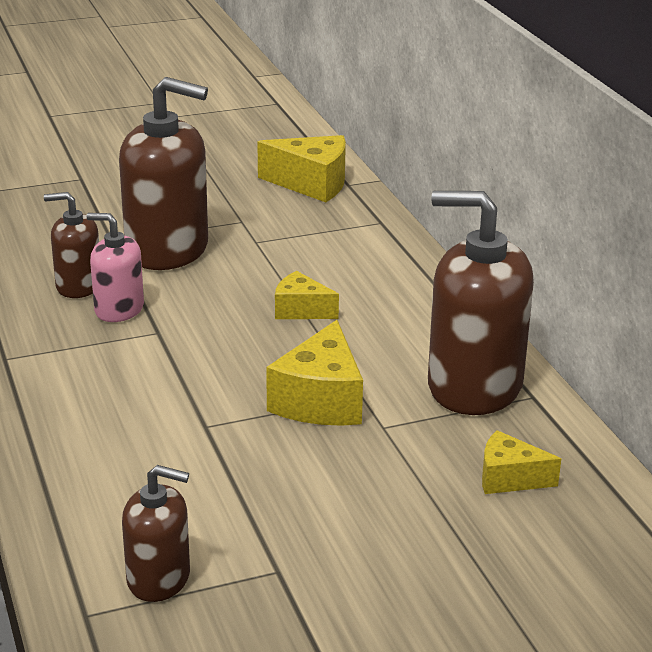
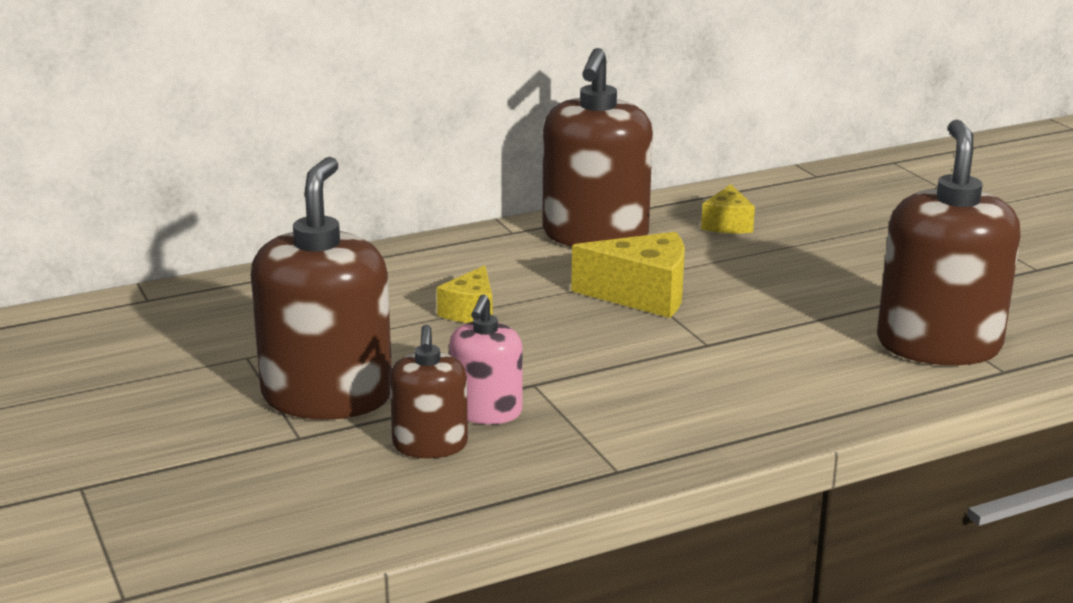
camera: 95 degrees left, 5 degrees down
brown soap dispenser [122,465,190,602] -> brown soap dispenser [877,120,1021,365], size x1.85
yellow cheese [257,135,346,202] -> none

